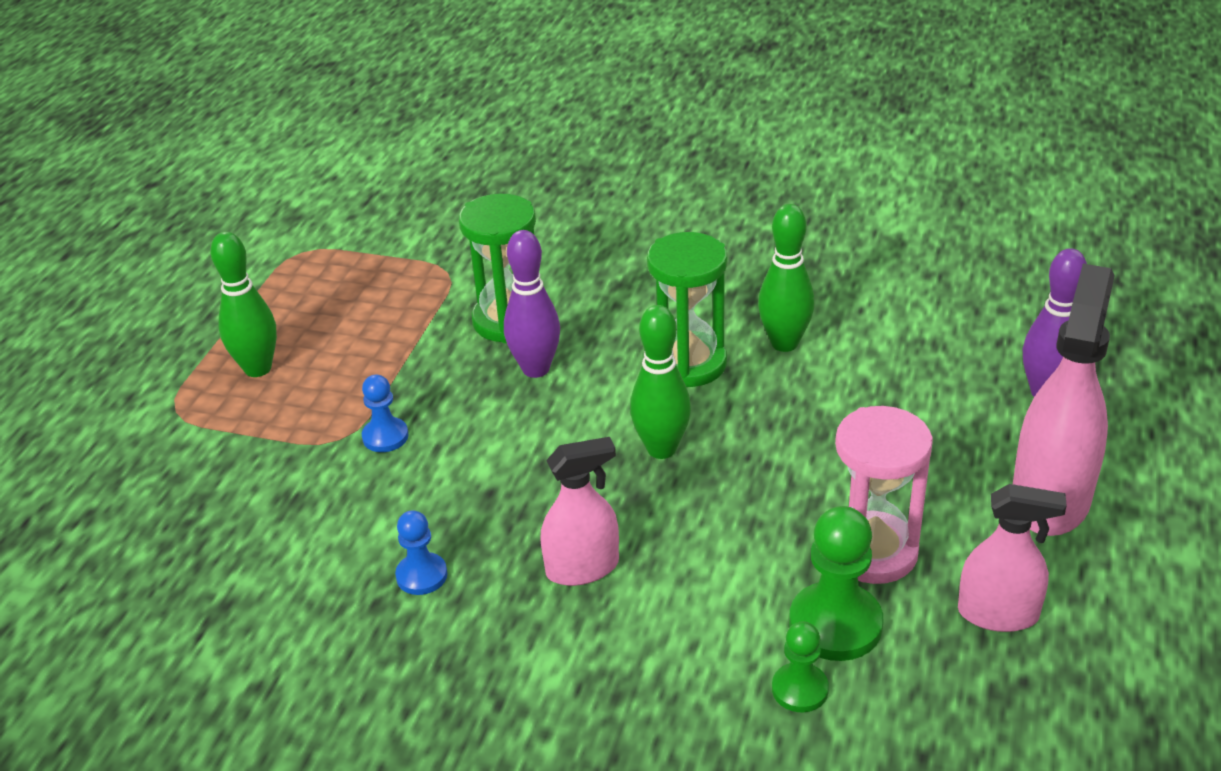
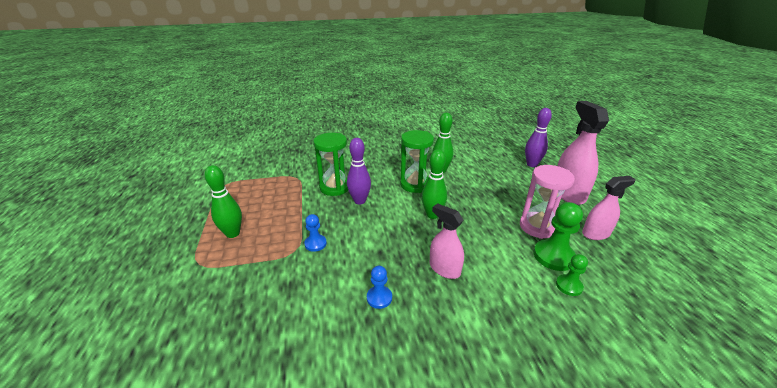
camera: 30 degrees left, 5 degrees down
pink spray bottle [540,437,619,586] -> pink spray bottle turned 90 degrees counterclockwise [430,203,464,279]

